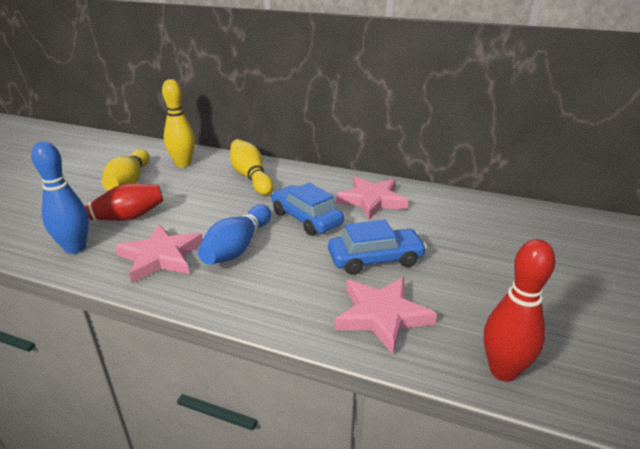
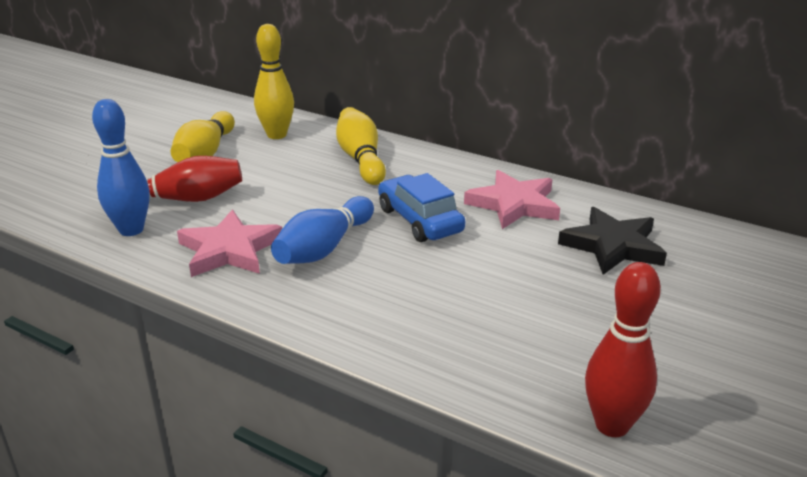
camera: 10 degrees right, 0 degrees up
blue car [328,220,427,275] -> none
pink star [335,277,437,355] -> none
none -> black star [558,207,667,275]

